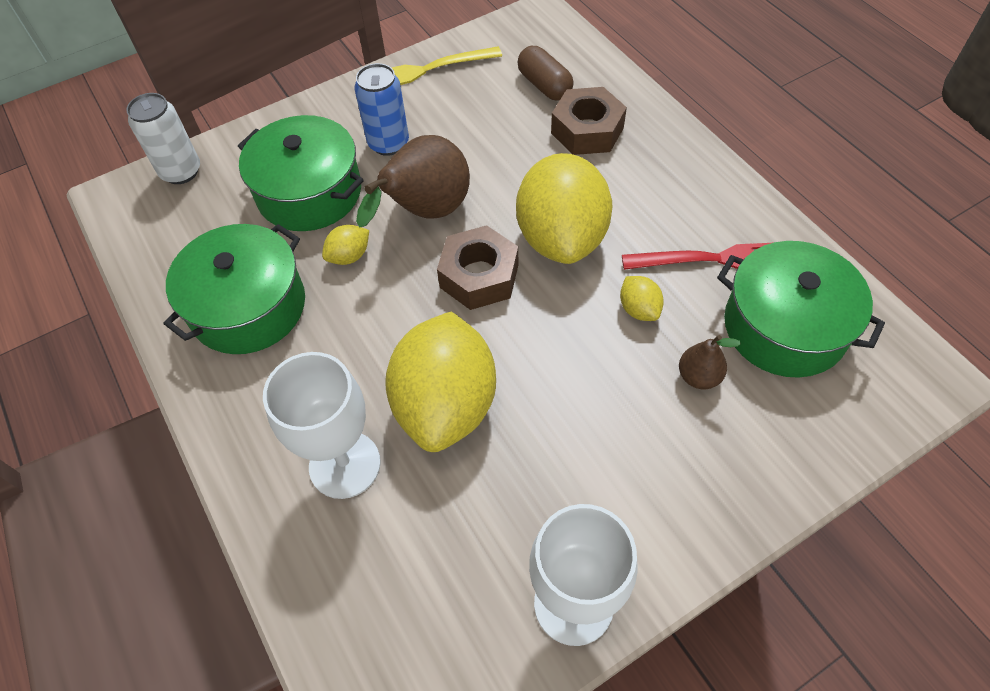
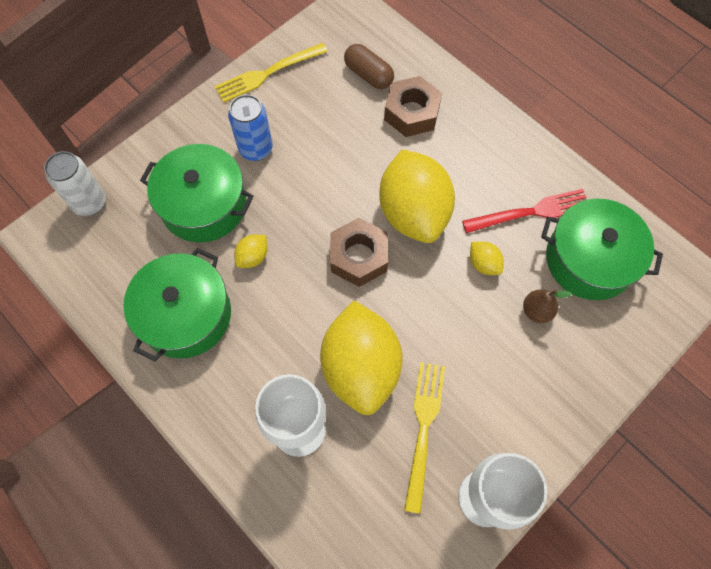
camera: 15 degrees left, 10 degrees up
brown pear [356,135,470,228] -> none
none -> yellow fork [404,362,445,514]

